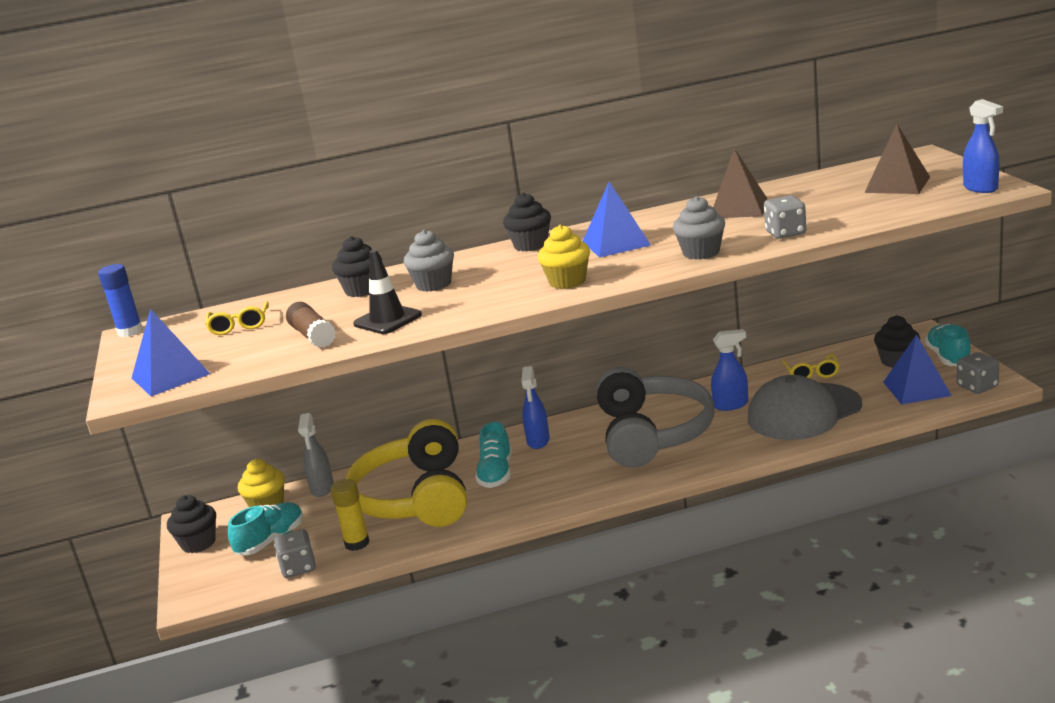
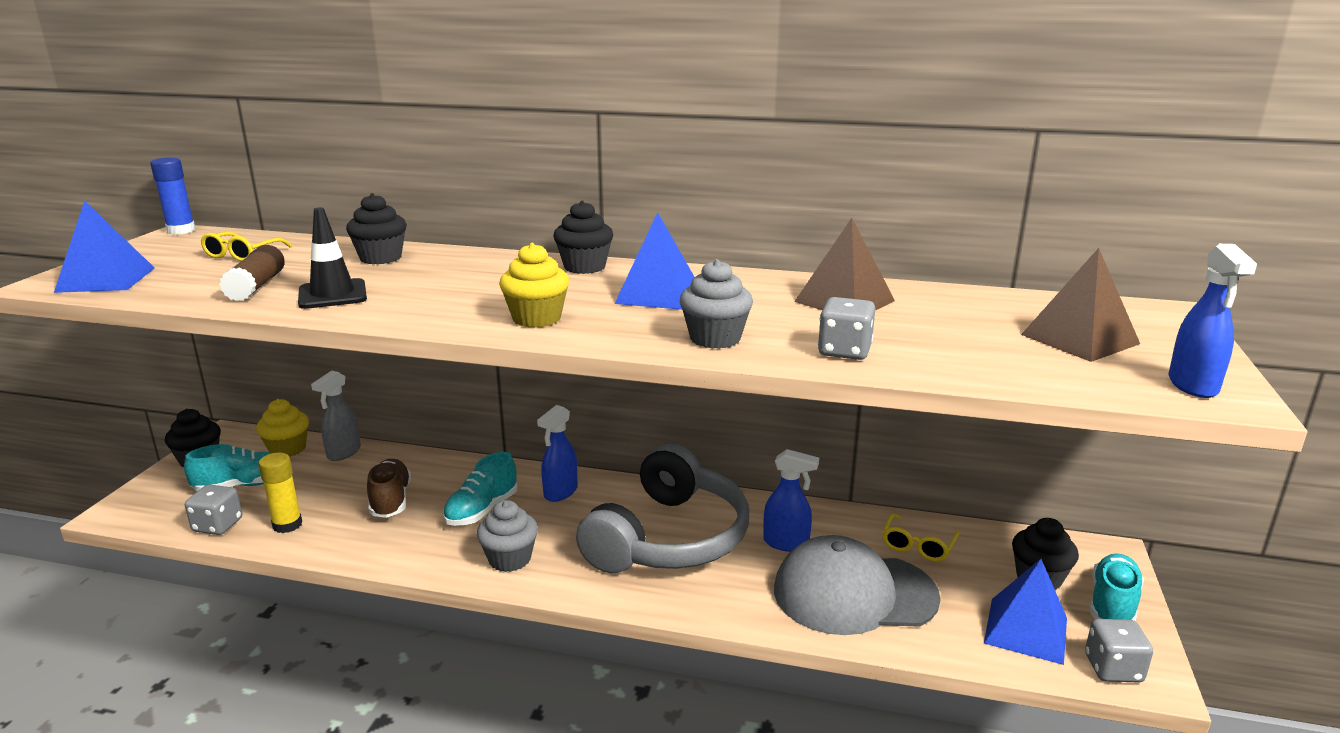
camera: 25 degrees right, 0 degrees up
yellow headphones [346,419,467,527] -> brown shoe [367,459,411,518]
grey cupcake [404,230,454,292] -> grey cupcake moved to [477,500,538,572]

